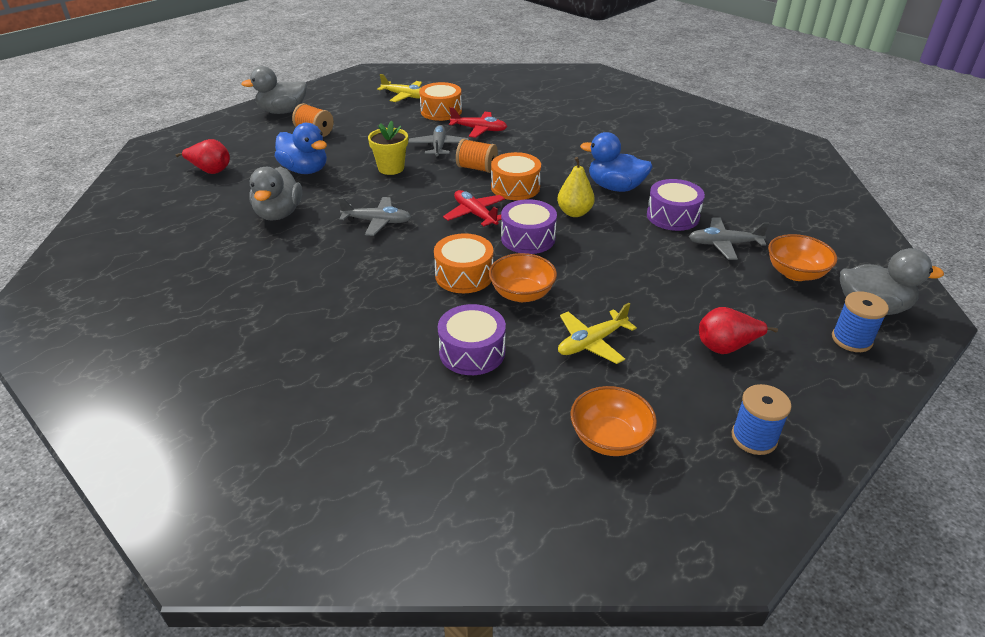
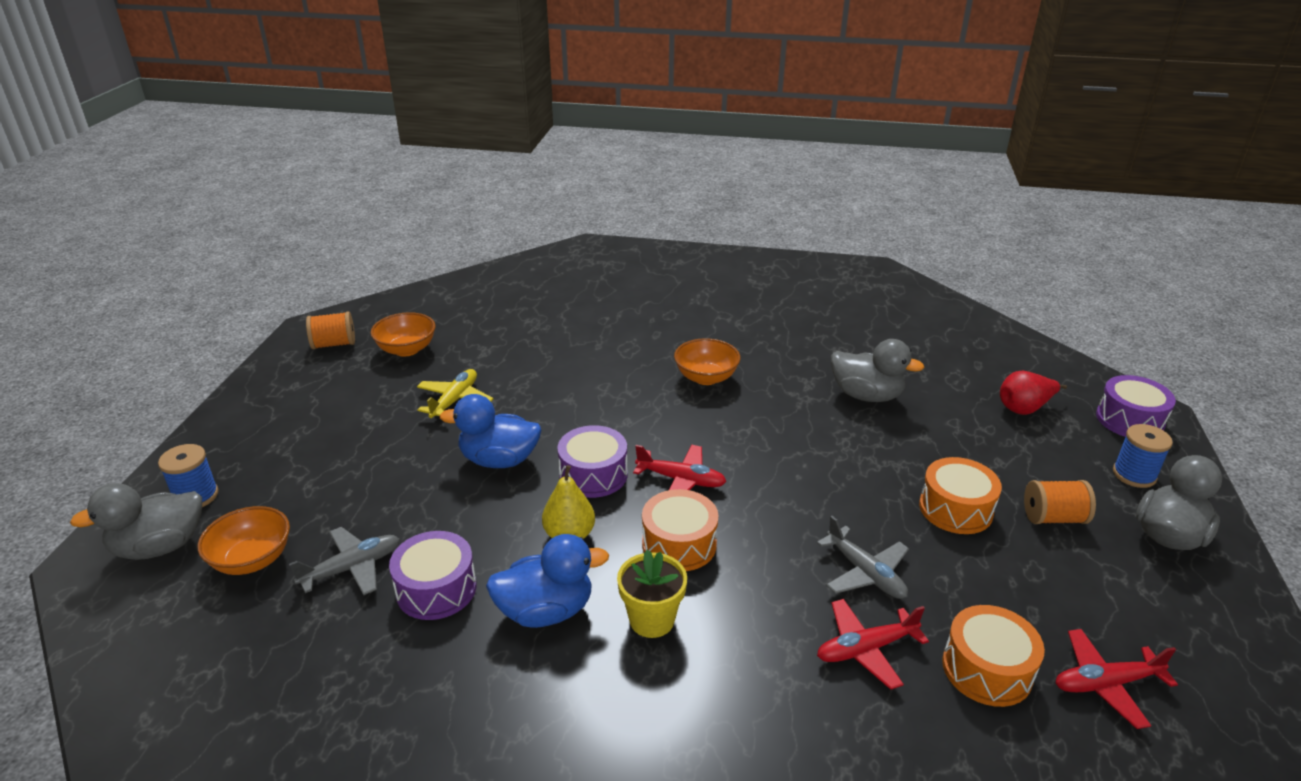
camera: 145 degrees right, 5 degrees down
grey duck [249,167,302,221] -> grey duck turned 150 degrees clockwise [831,339,924,402]
blue duck [275,123,327,174] -> blue duck moved to [439,394,541,468]
grey plane [338,197,411,236] -> none
yellow flower pot [368,121,408,175] -> yellow flower pot moved to [617,550,687,638]
yellow plane [377,74,422,102] -> red plane [1055,629,1178,729]
orange drum [434,233,493,293] -> orange drum moved to [919,457,1002,534]
purple drum [438,304,506,375] -> purple drum moved to [1096,375,1176,437]
orange spool [456,139,498,173] -> orange spool moved to [306,311,355,349]
orange bowl [489,253,557,302] -> orange bowl moved to [674,338,740,385]
red pear [699,307,778,354] -> none
blue spool [731,384,792,455] -> blue spool moved to [1113,424,1173,488]

